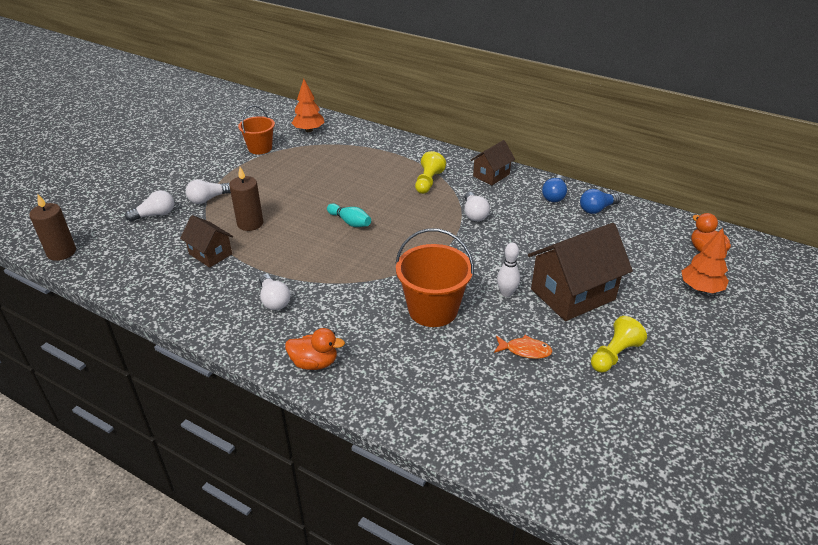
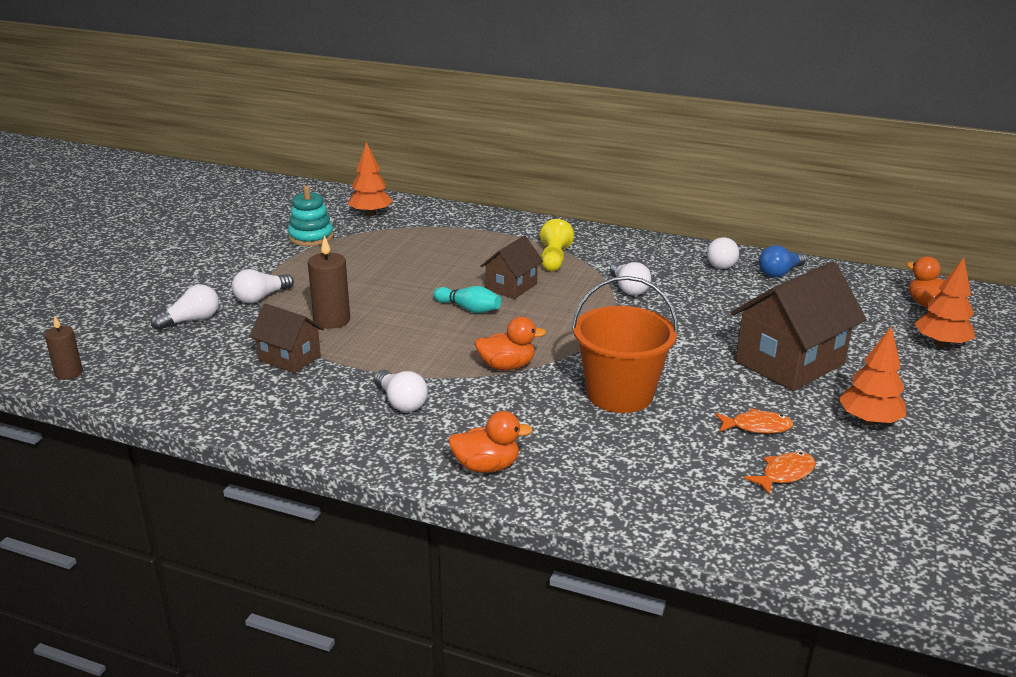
camera: 10 degrees left, 10 degrees down
brown candle [29,193,76,261] -> brown candle [45,316,83,380], size x0.65
orange bucket [238,106,275,154] -> turquoise stacking toy [288,185,334,246]
brown house [470,140,515,185] -> brown house moved to [480,236,543,299]
white bowling pin [497,243,520,297] -> none
blue light bulb [542,175,567,202] -> white light bulb [707,237,739,269]
yellow pawn [591,316,647,372] -> orange tree [839,326,906,425]
none -> orange duck [474,317,546,370]
none -> orange fish [744,452,816,495]

